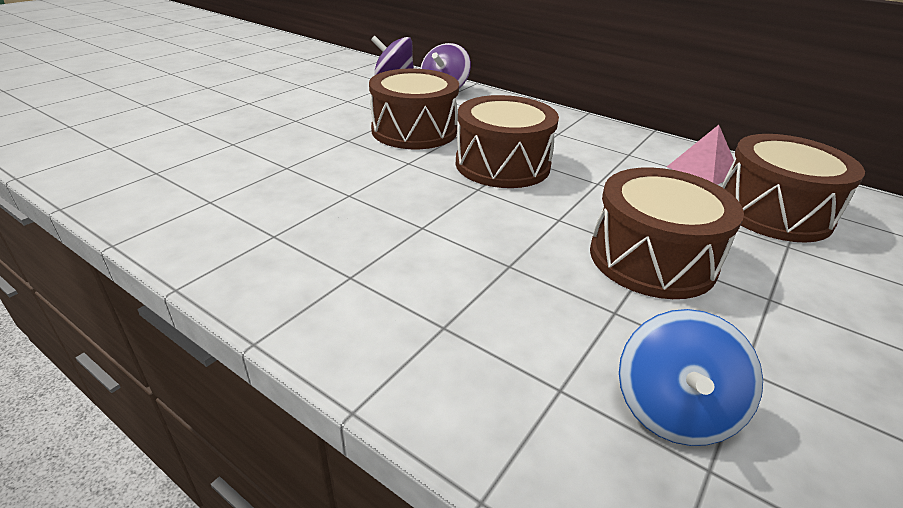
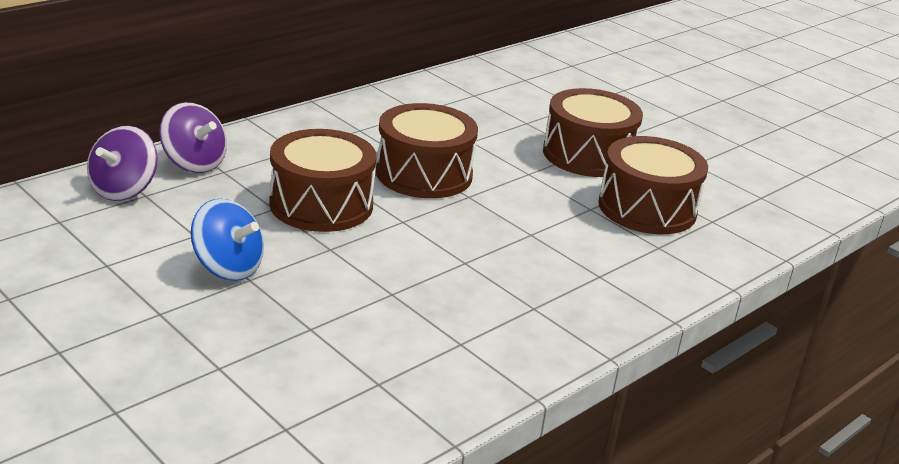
camera: 80 degrees left, 5 degrees down
blue spinning top [619,309,763,446] -> blue spinning top moved to [191,199,264,281]
pink pyramid [667,125,734,185] -> none
brown drum [722,134,865,242] -> brown drum moved to [598,136,708,234]

